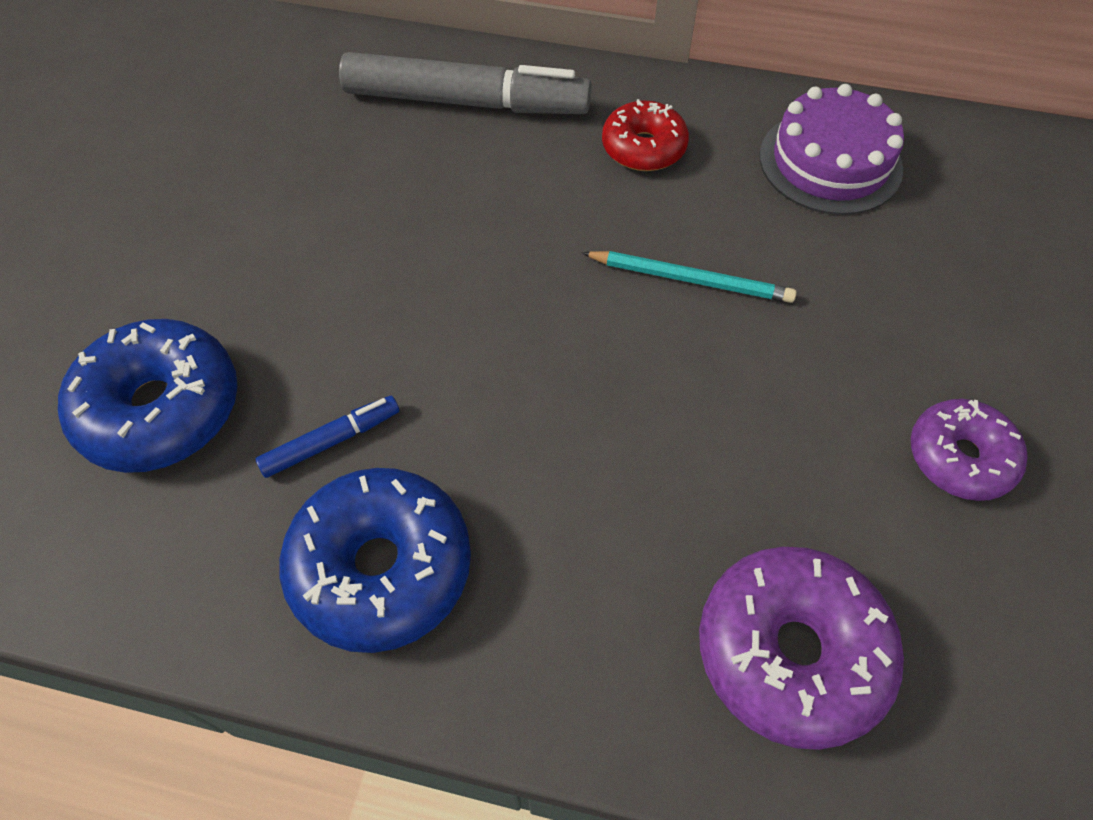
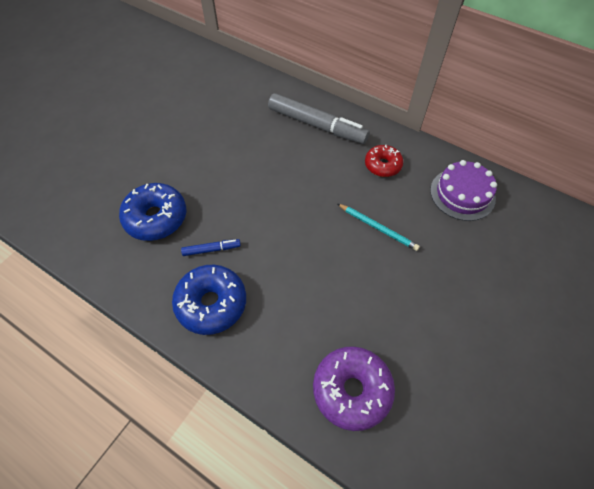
camera: 20 degrees right, 0 degrees up
purple donut [911,399,1028,501] -> none

